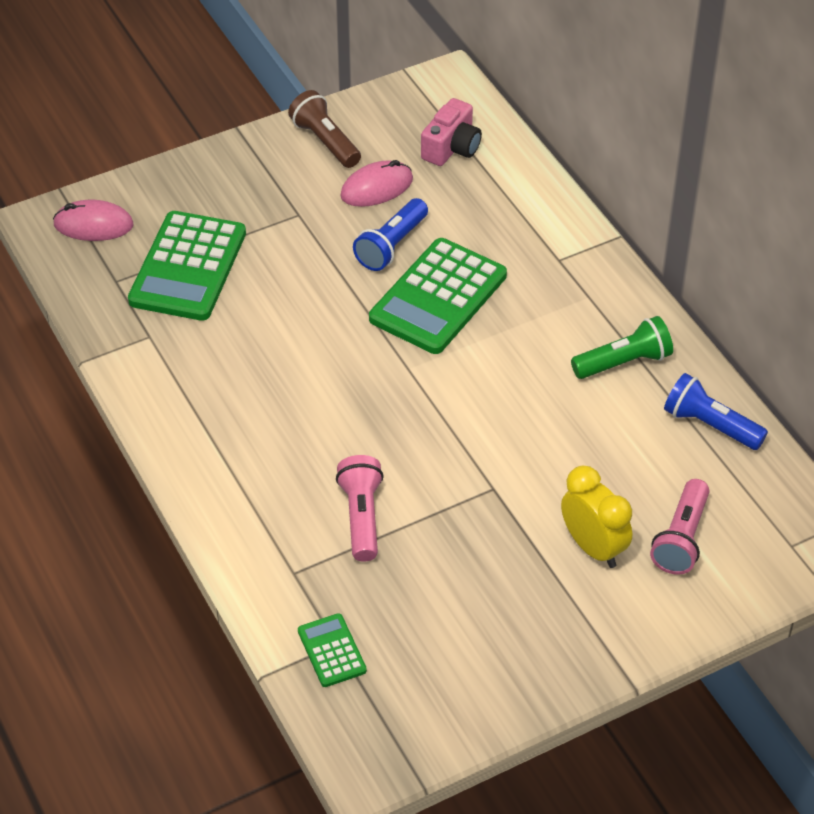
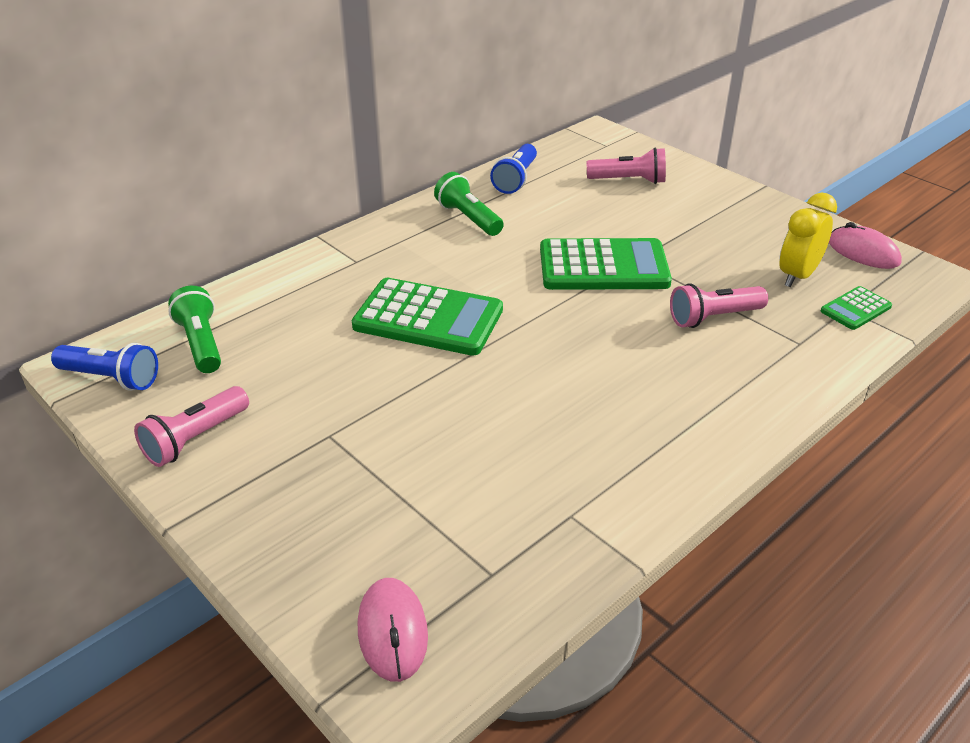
camera: 105 degrees left, 10 degrees down
green calculator [128,211,246,321] -> green calculator moved to [540,238,672,290]
brown flashlight [288,90,361,168] -> pink flashlight [134,386,249,467]
pink mouse [340,160,413,207] -> pink mouse moved to [829,222,902,269]
blue flashlight [353,198,428,271] -> blue flashlight moved to [51,343,158,391]
pink camera [421,98,482,166] -> green flashlight [168,286,221,373]
yellow clock [561,466,632,568] -> yellow clock moved to [779,193,837,287]

